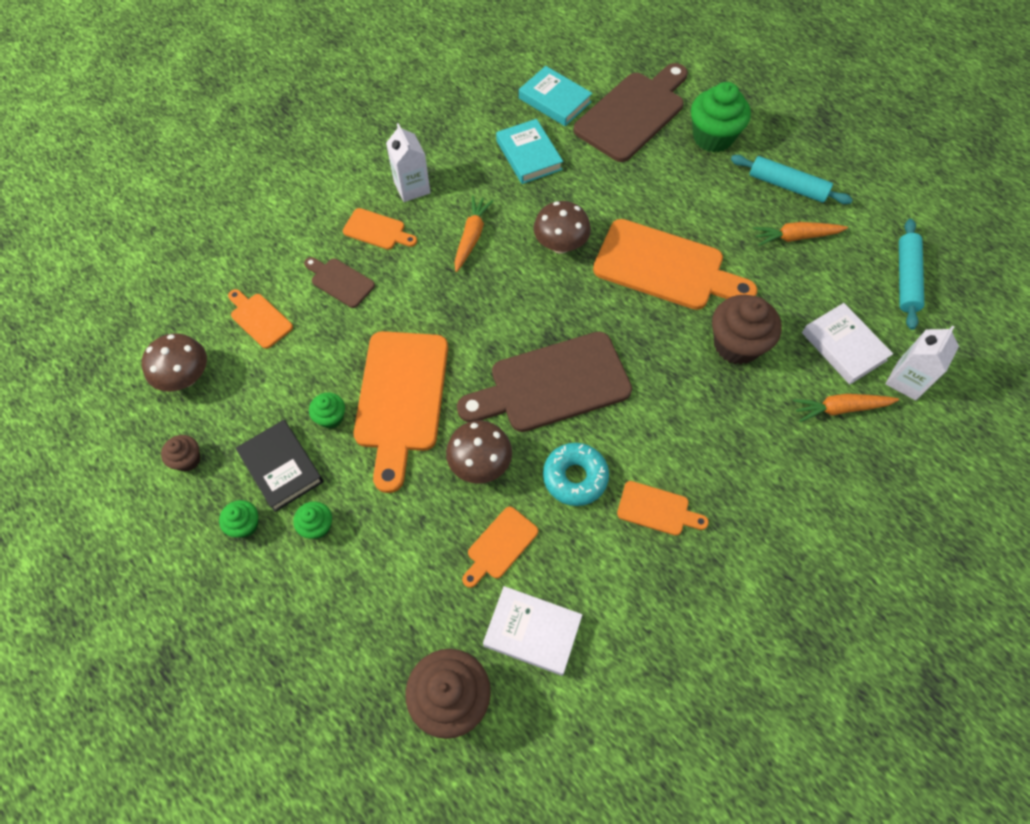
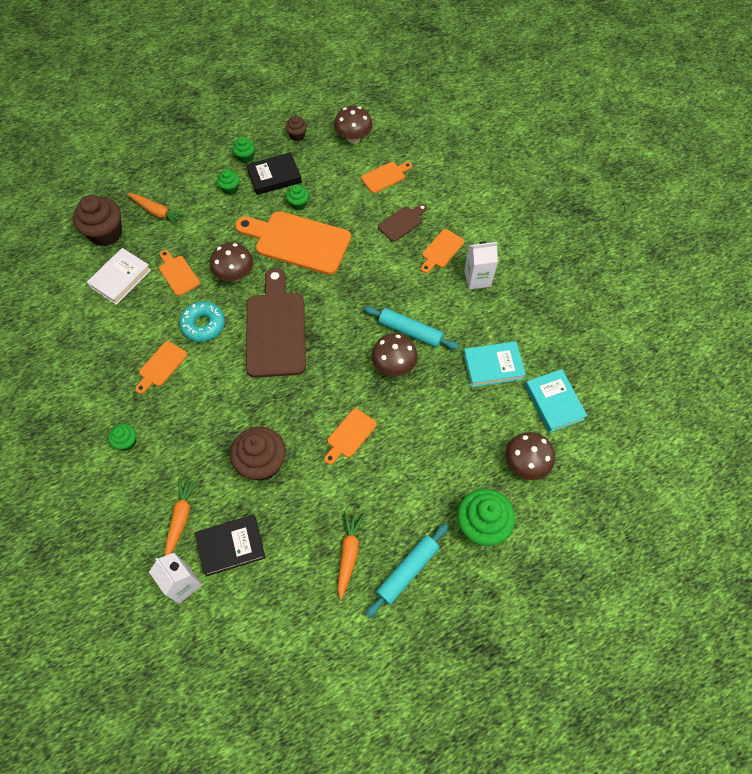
camera: 105 degrees right, 0 degrees up
orange carrot [454,196,494,272] -> orange carrot moved to [127,193,187,227]
turquoise book [519,66,592,126] -> turquoise book turned 75 degrees counterclockwise [525,369,587,433]
brown cutting board [574,63,688,162] -> brown mushroom [505,432,555,480]
orange cutting board [593,219,757,310] -> orange cutting board [325,408,377,465], size x0.48
white book [802,303,893,384] -> black book [195,515,265,577]
turquoise rolling pin [899,219,924,330] -> turquoise rolling pin moved to [364,306,459,350]
none -> green cupcake [108,424,136,451]

